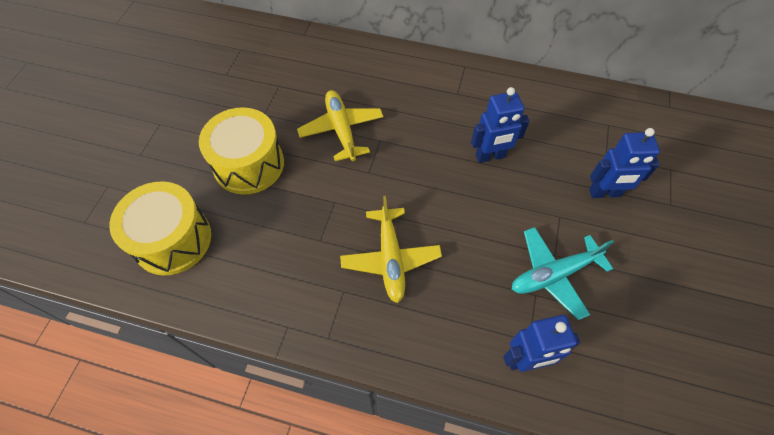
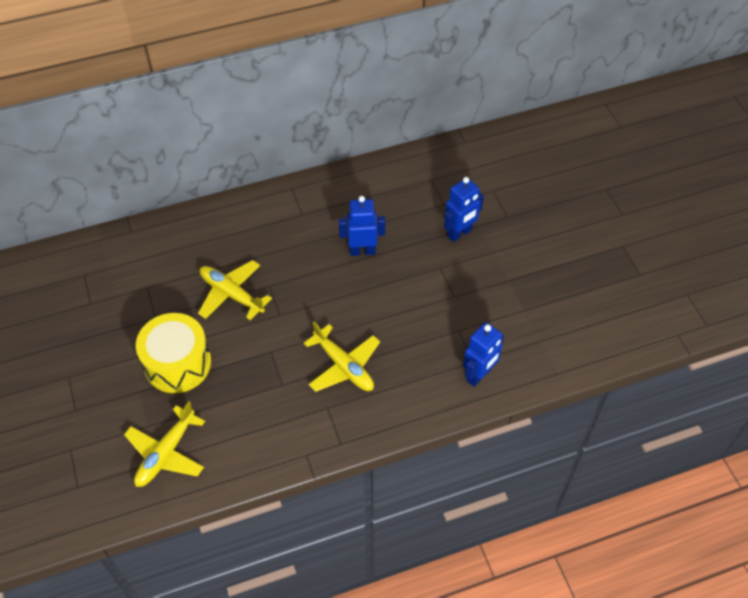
camera: 35 degrees left, 5 degrees down
yellow drum [110,181,211,275] -> yellow plane [124,401,205,487]
blue robot [471,87,530,163] -> blue robot turned 135 degrees counterclockwise [339,196,385,256]
turquoise plane [512,227,614,320] -> none

